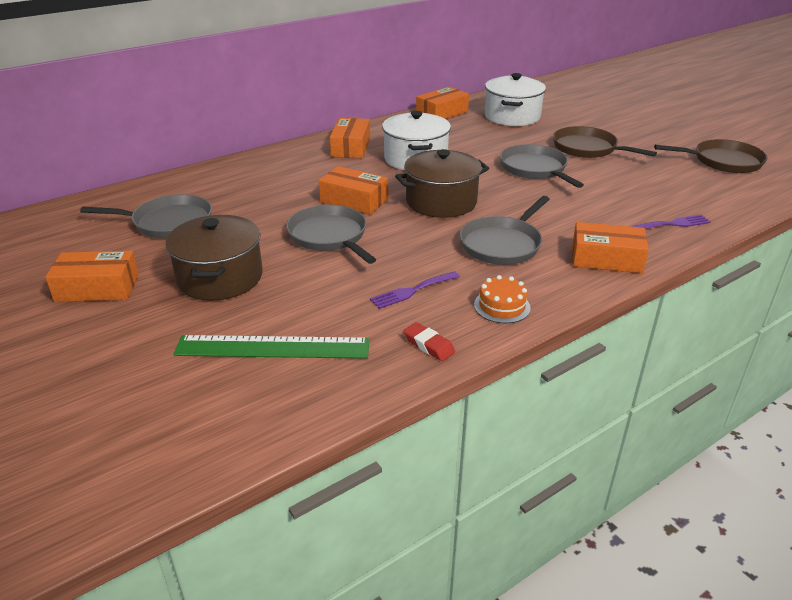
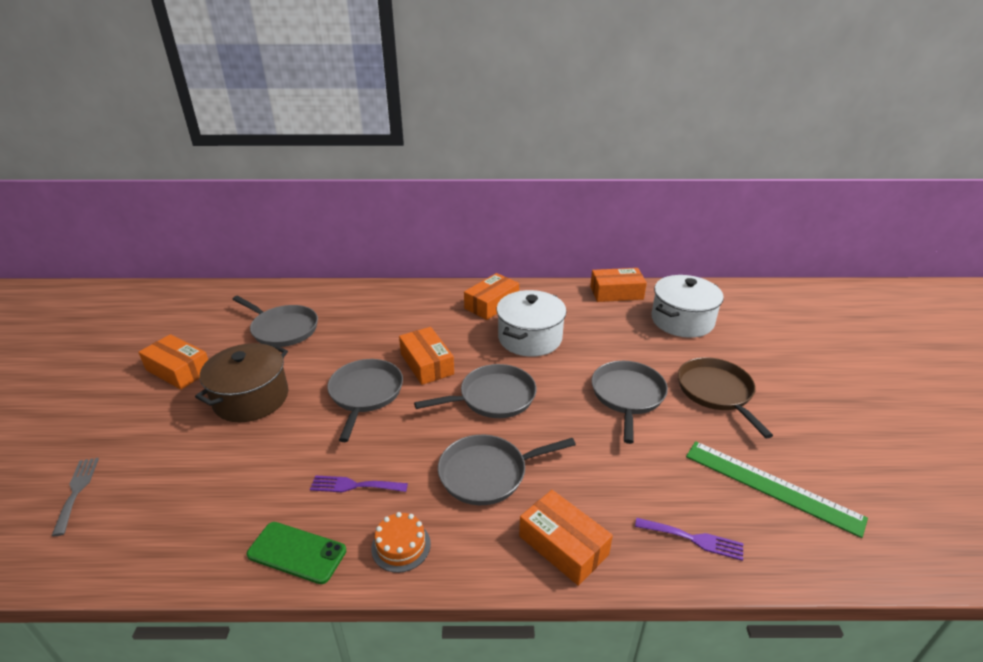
camera: 35 degrees right, 0 degrees up
green ruler [173,335,370,359] -> green ruler moved to [686,441,868,538]
brown pot [395,149,489,218] -> grey pan [414,364,536,418]
red eraser [403,322,455,361] -> green phone [247,522,346,584]
brown pan [654,139,767,173] -> none
none -> grey fork [52,458,99,536]

